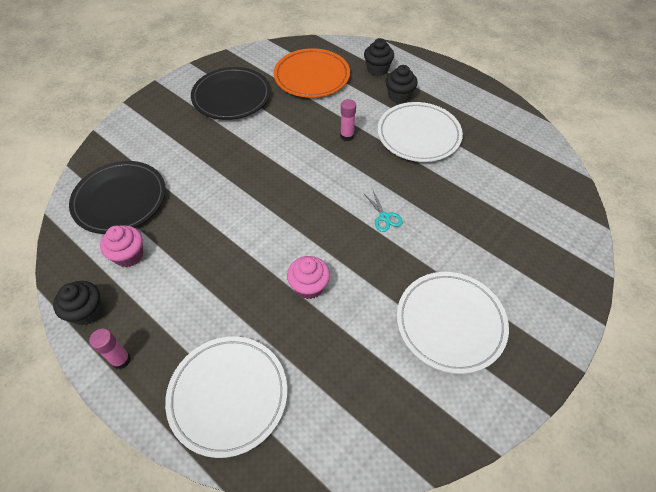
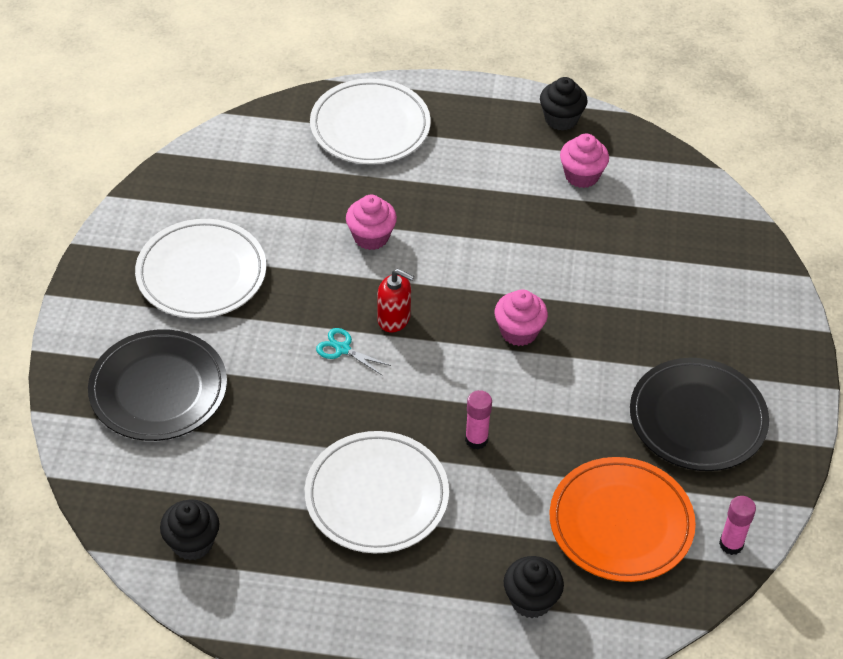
camera: 145 degrees right, 5 degrees down
black plate [69,161,166,234] -> black plate moved to [88,329,227,441]
pink glue stick [89,329,131,369] -> pink glue stick moved to [719,496,756,555]
black cupcake [386,65,418,103] -> black cupcake moved to [160,500,220,560]
none -> red soap dispenser [377,269,414,332]
none -> pink cupcake [495,289,548,346]

